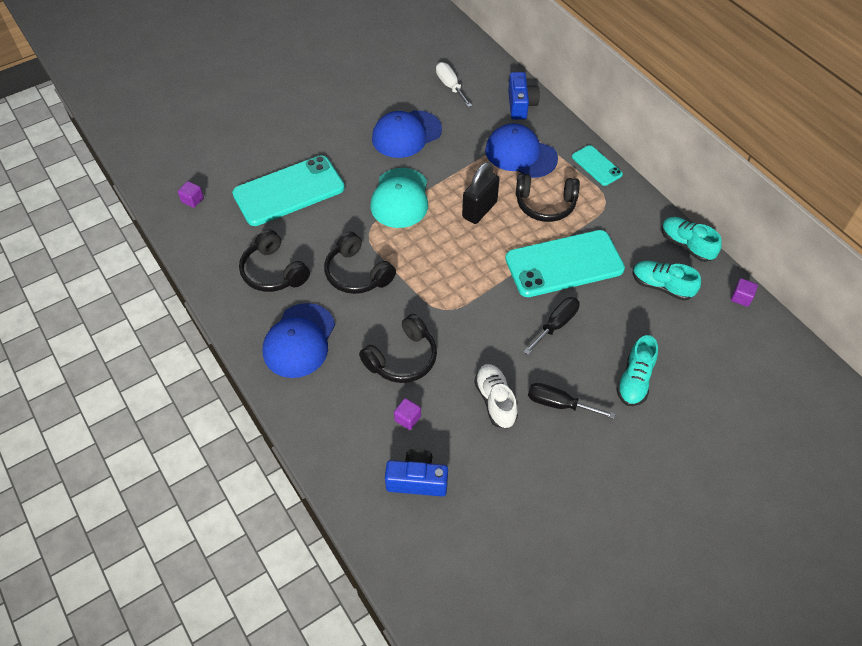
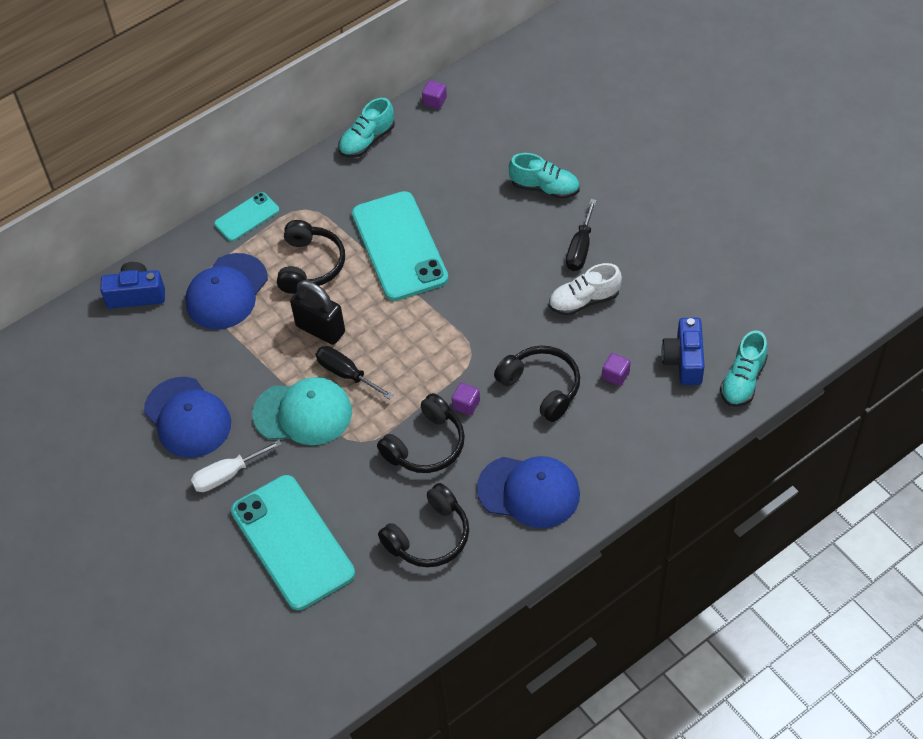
camera: 90 degrees left, 0 degrees up
purple cube [178,181,204,208] -> purple cube moved to [452,383,480,416]
white screwdriver [436,62,472,107] -> white screwdriver moved to [191,440,282,492]
black screwdriver [524,297,579,355] -> black screwdriver moved to [316,346,394,400]
turquoise shoe [632,261,701,301] -> turquoise shoe moved to [720,330,768,407]

